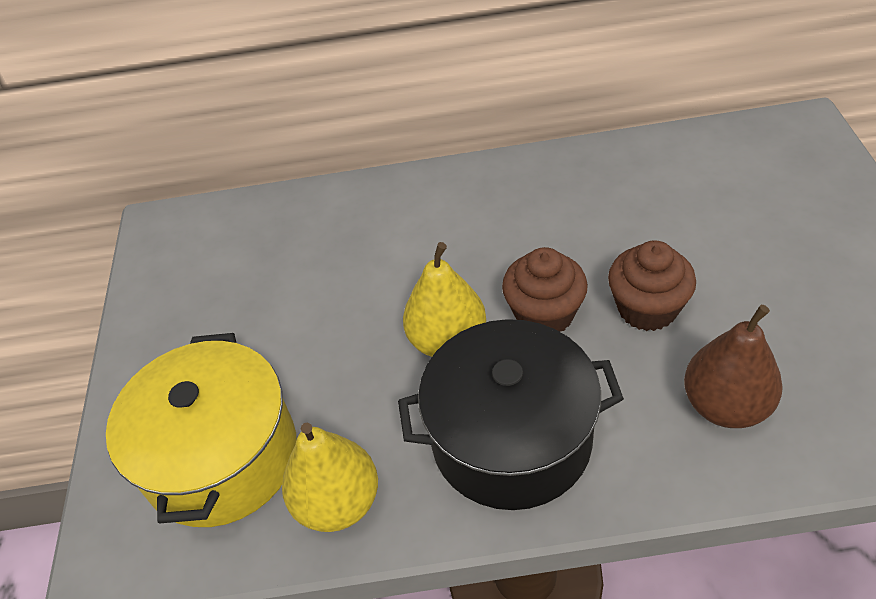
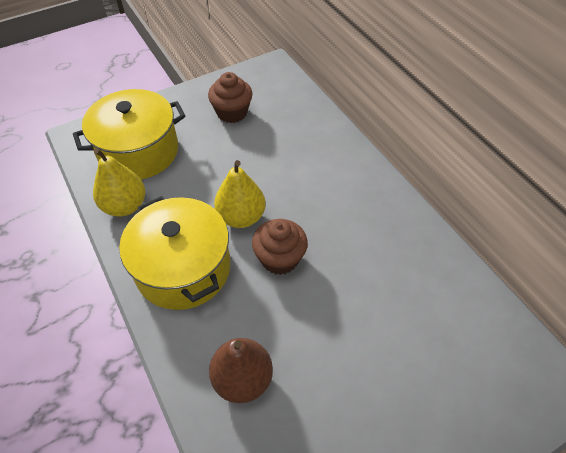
camera: 60 degrees right, 5 degrees up
black pot [398,319,624,510] -> yellow pot [119,196,230,310]
brown cupcake [608,240,696,331] -> brown cupcake moved to [208,72,252,123]

